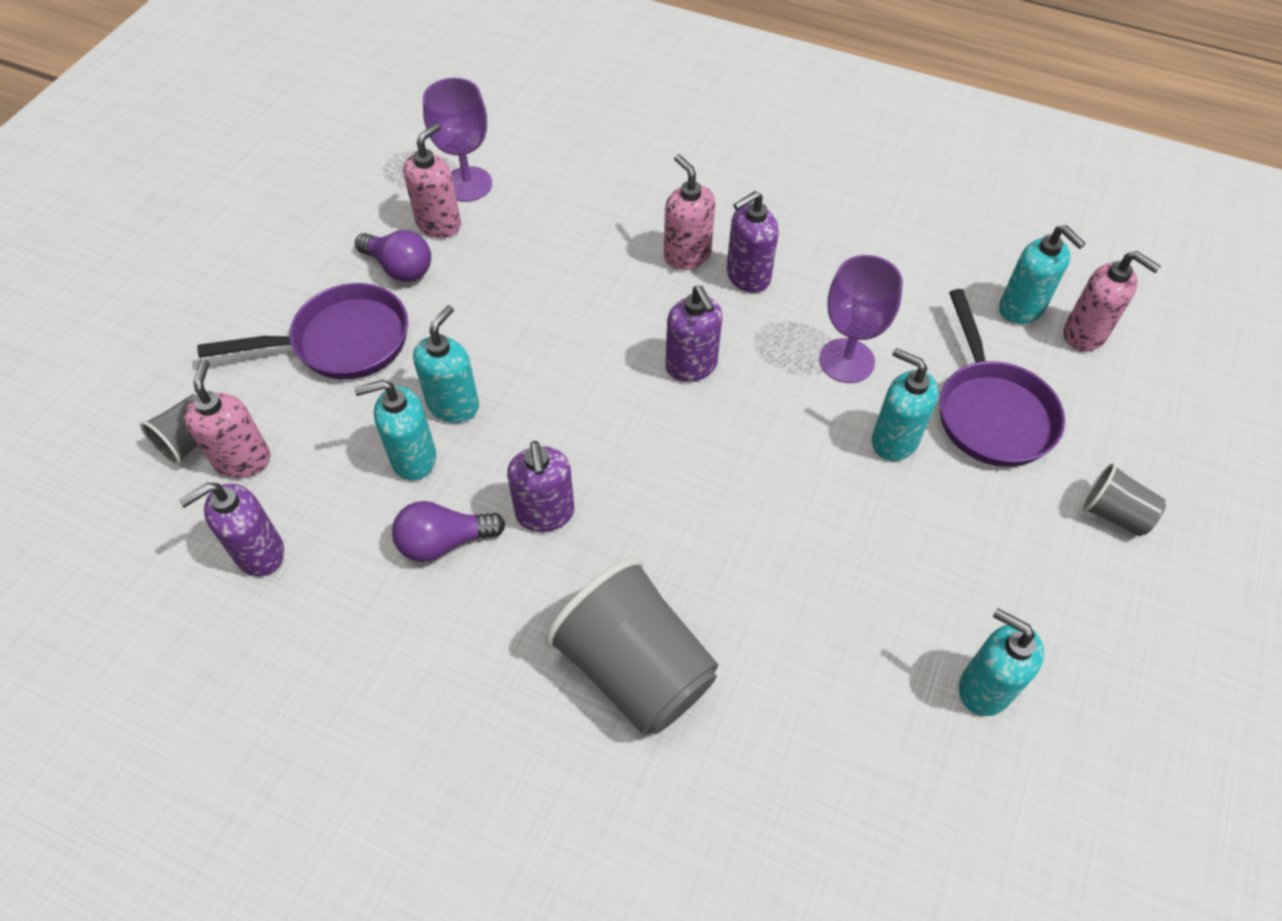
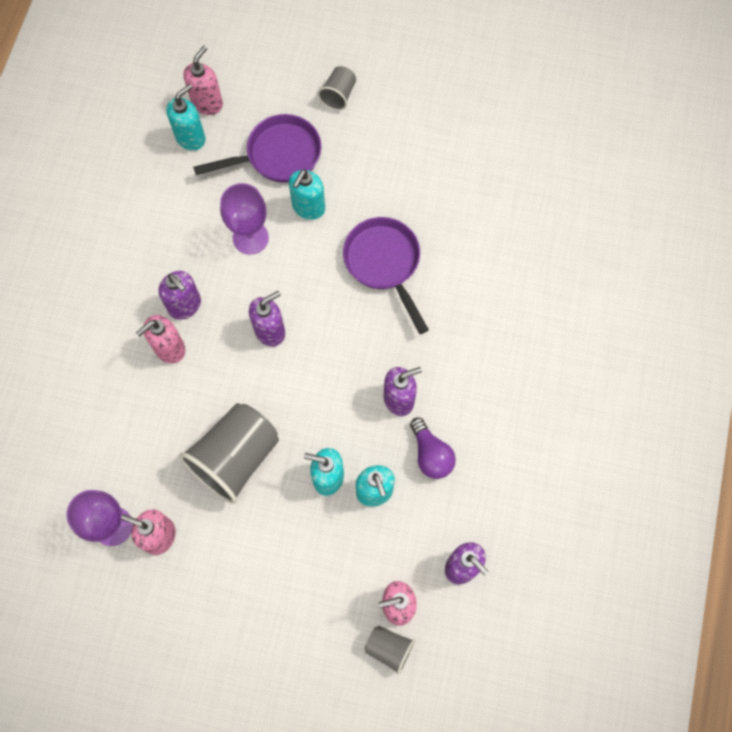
camera: 100 degrees left, 15 degrees up
purple pan [197,283,408,380] -> purple pan moved to [343,217,429,334]
purple light bulb [355,230,431,282] -> none
grey cup [545,557,718,735] -> grey cup moved to [179,403,279,504]
turquoise soap dispenser [959,608,1044,716] -> none

